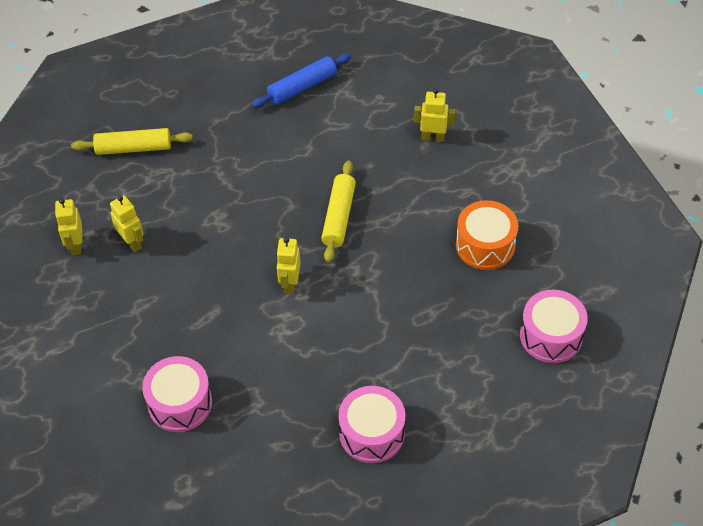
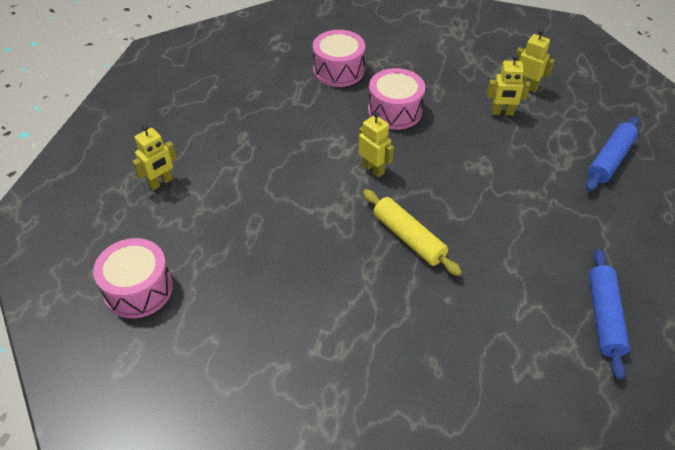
camera: 130 degrees right, 5 degrees down
yellow rolling pin [71,128,193,155] -> blue rolling pin [586,117,639,191]
pink drum [339,386,405,463] -> pink drum moved to [368,68,425,130]
yellow robot [414,88,455,142] -> yellow robot moved to [132,125,177,190]
orange drum [456,200,518,270] -> none

